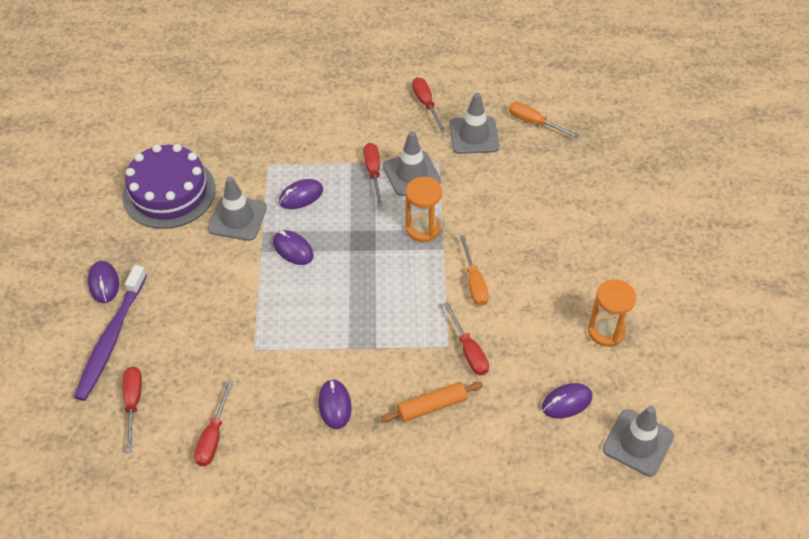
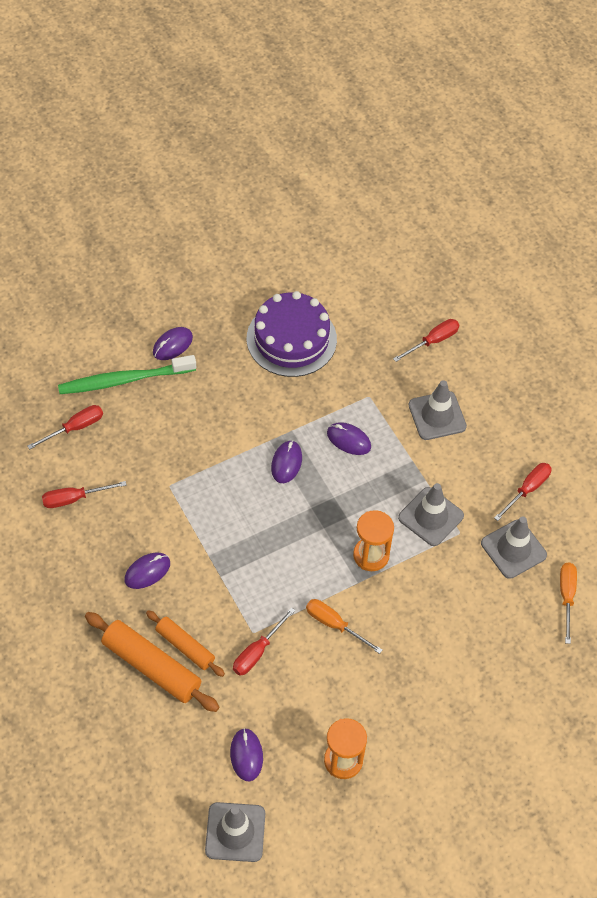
camera: 60 degrees right, 5 degrees up
purple toothbrush [74,265,147,401] -> green toothbrush [58,355,196,394]
grey traffic cone [208,176,267,241] -> grey traffic cone moved to [409,380,467,440]
red screwdriver [363,143,382,206] -> red screwdriver moved to [393,319,459,362]
orange screwdriver [460,235,489,306] -> orange screwdriver turned 75 degrees clockwise [306,599,382,654]
purple mouse [542,383,592,418] -> purple mouse turned 45 degrees clockwise [230,728,263,781]
none -> orange rolling pin [85,612,219,712]

